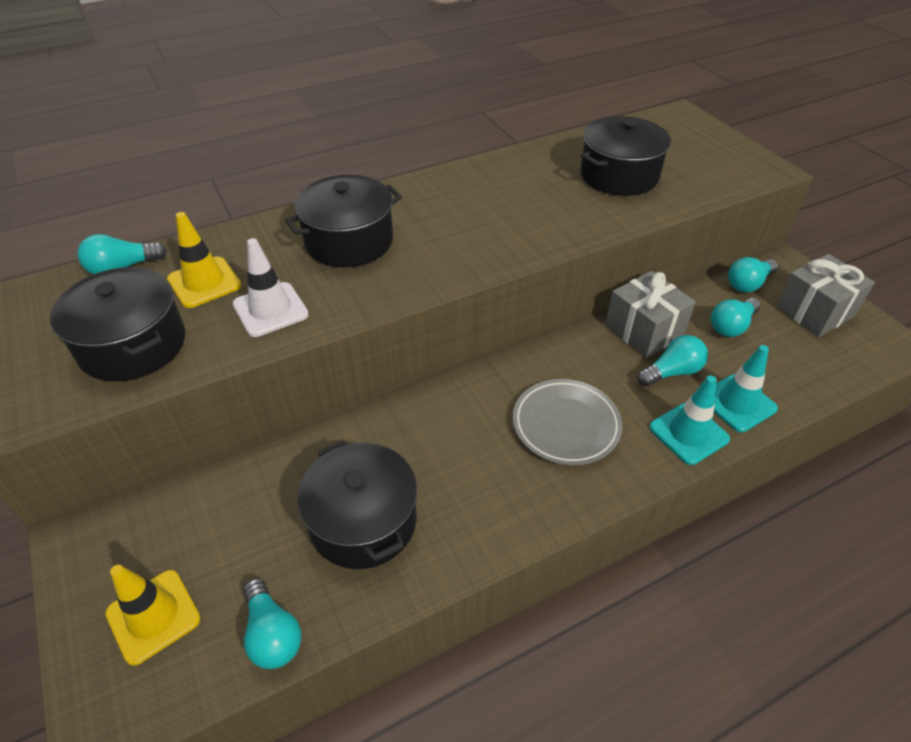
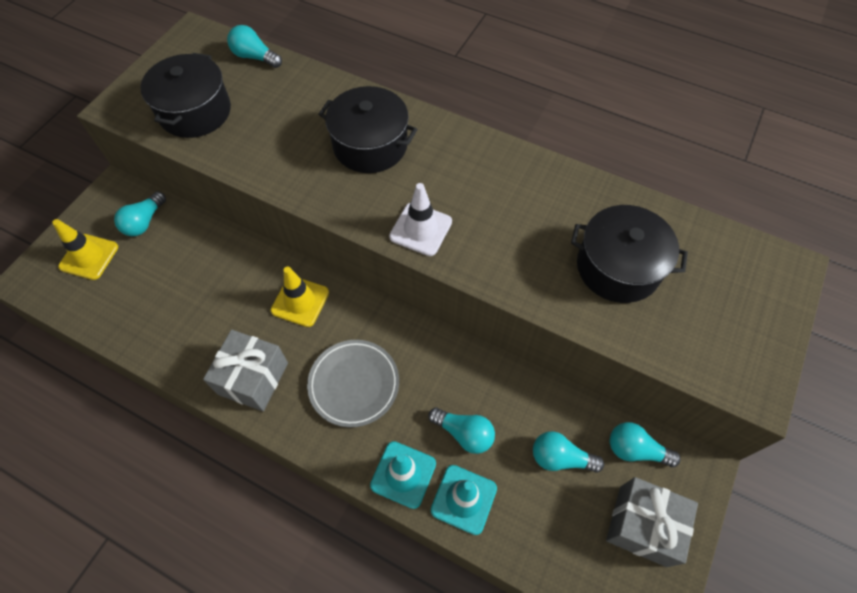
camera: 55 degrees right, 15 degrees up
yellow traffic cone [167,212,241,308] -> yellow traffic cone moved to [271,267,329,327]
white traffic cone [233,238,309,337] -> white traffic cone moved to [389,183,452,256]
turquoise light bulb [243,578,301,669] -> turquoise light bulb moved to [114,191,166,236]
black pot [297,440,417,569] -> none
grey gift [605,271,696,358] -> grey gift moved to [203,330,288,411]

